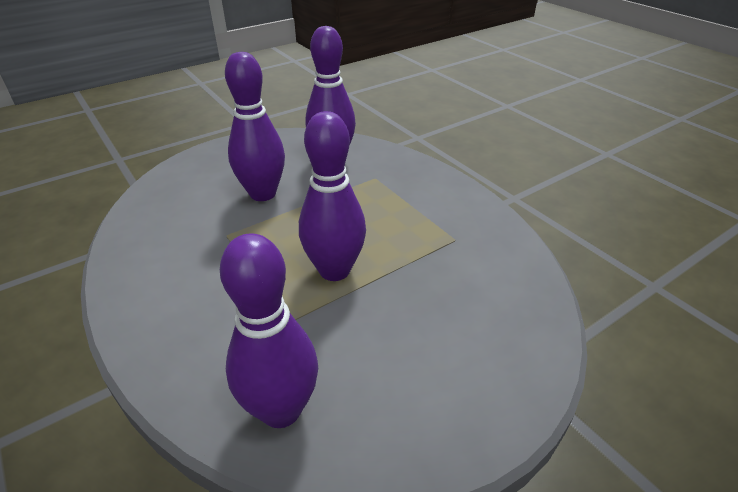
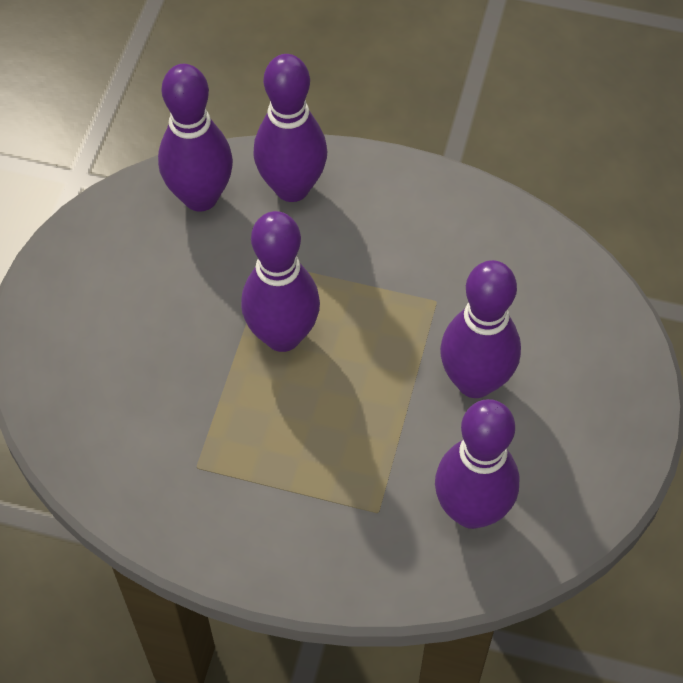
camera: 140 degrees right, 20 degrees up
none -> purple bowling pin [253,54,327,202]

